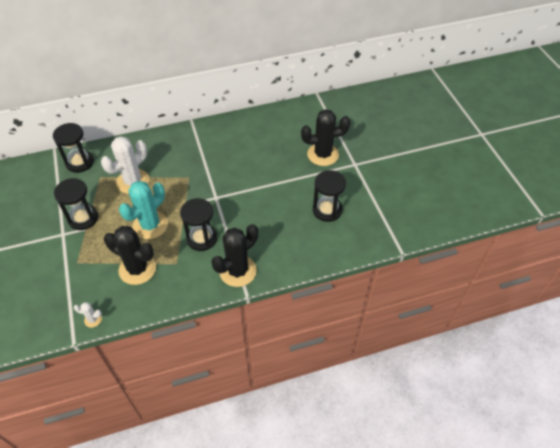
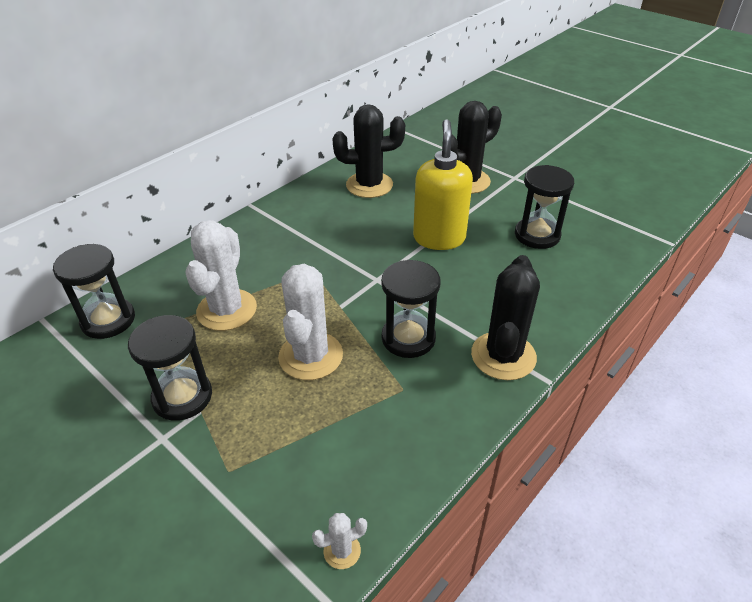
camera: 30 degrees left, 10 degrees down
black cactus [104,226,156,285] -> black cactus moved to [332,104,405,198]
turquoise cactus [119,181,168,239] -> white cactus [278,264,343,380]
none -> yellow soap dispenser [413,119,473,250]

